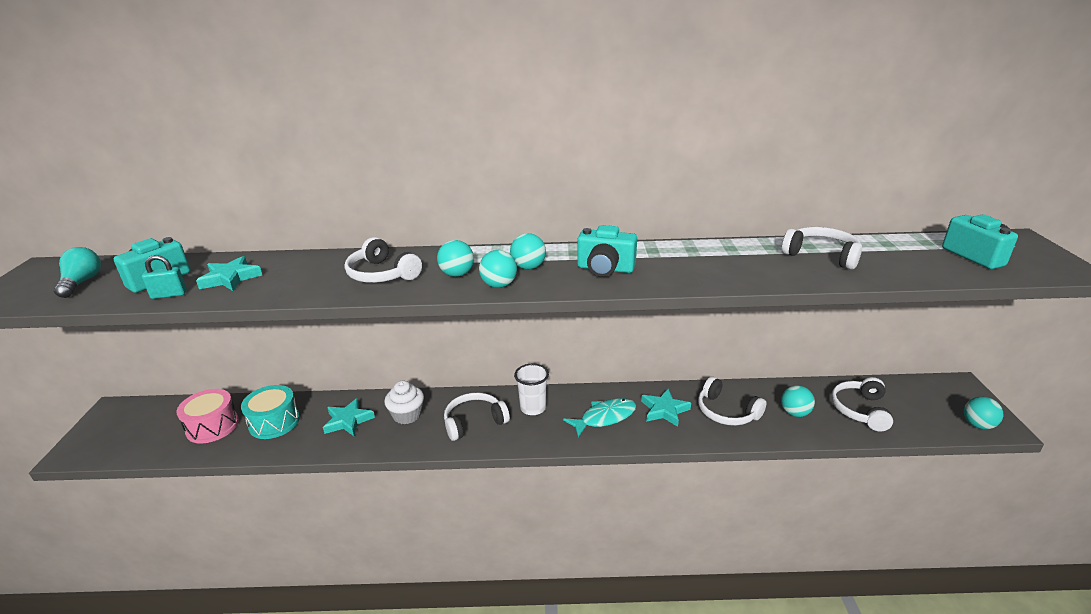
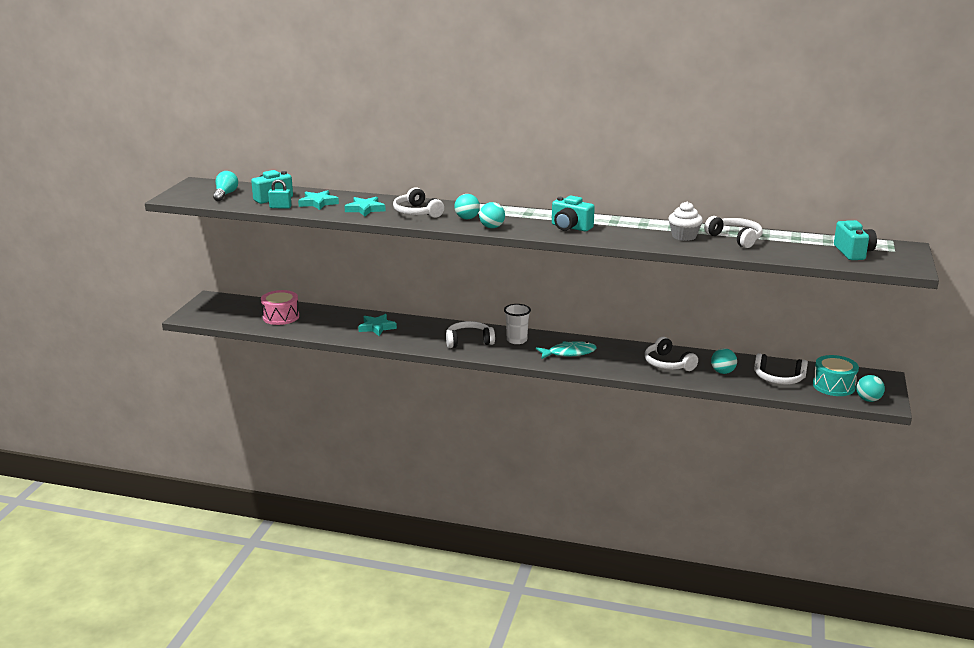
camera: 15 degrees right, 5 degrees down
turquoise drum [241,385,300,439] -> turquoise drum moved to [813,355,859,396]
white cupcake [384,381,424,424] -> white cupcake moved to [669,202,703,241]
turquoise ball [510,233,546,269] -> none
turquoise star [641,389,691,427] -> turquoise star moved to [345,197,386,217]
white headphones [831,377,893,432] -> white headphones turned 105 degrees counterclockwise [754,353,808,385]

